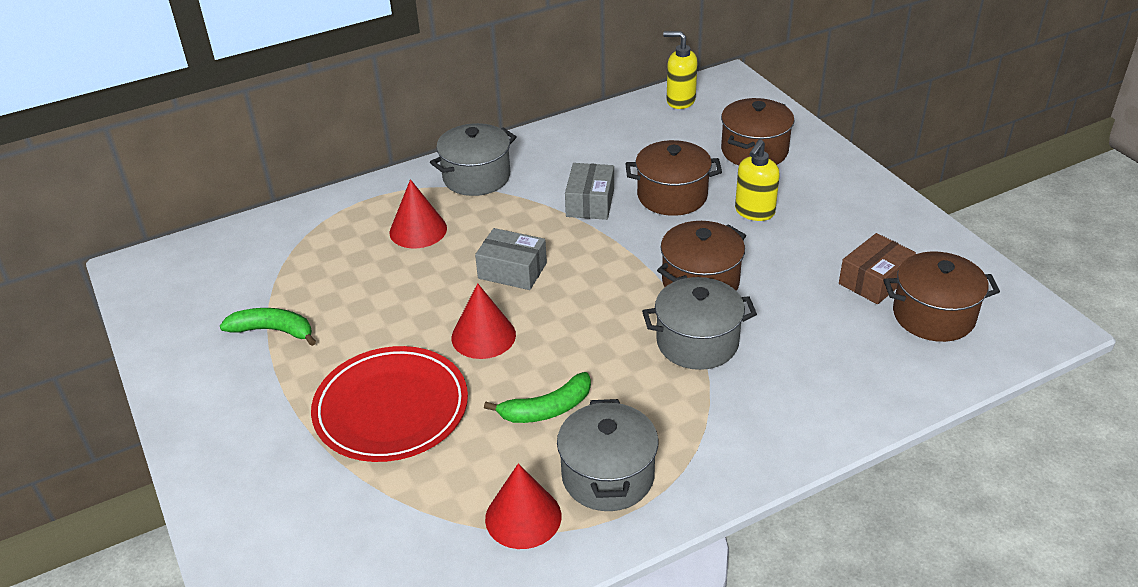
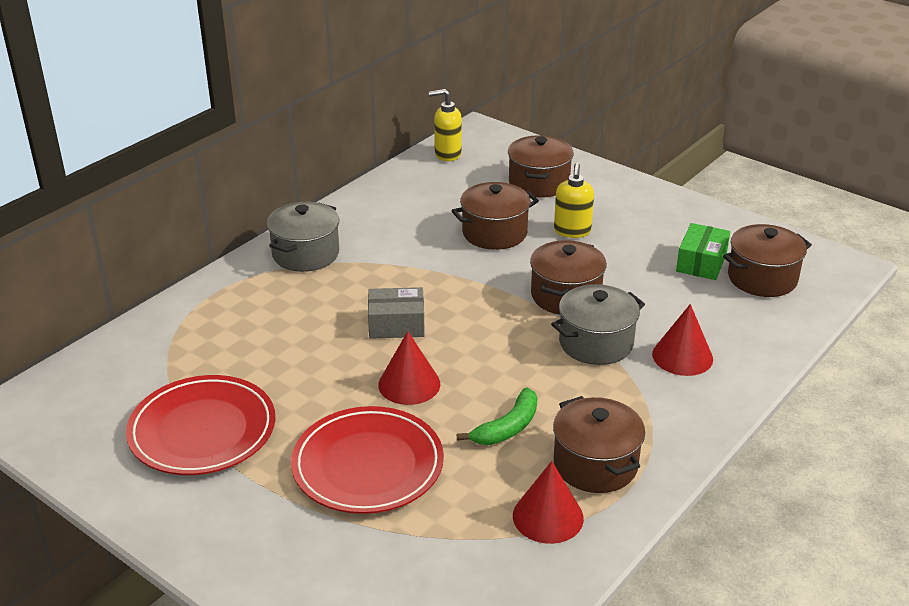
camera: 25 degrees left, 5 degrees down
green banana [220,308,316,346] -> red plate [126,375,275,475]
red cone [389,179,447,248] -> red cone moved to [652,304,713,376]
grey pot [557,399,658,511] -> brown pot [553,396,645,493]
grey box [565,163,614,220] -> none
brown box [839,233,916,304] -> green box [676,223,730,280]

